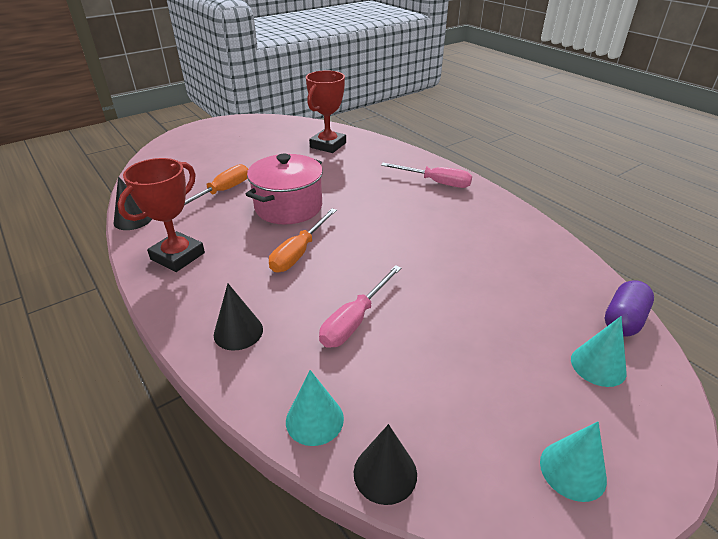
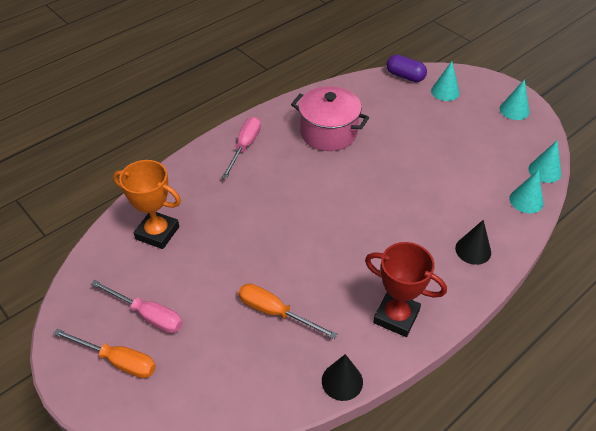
camera: 95 degrees left, 10 degrees up
pink pot [246,154,323,225] -> pink pot moved to [291,86,369,151]
orange screwdriver [269,208,337,272] -> orange screwdriver moved to [53,329,156,378]
red trophy [306,70,346,153] -> orange trophy [113,160,181,249]
pink screwdriver [319,265,401,348] -> pink screwdriver moved to [91,280,183,333]
black cone [354,424,417,505] -> turquoise cone [528,140,561,183]

